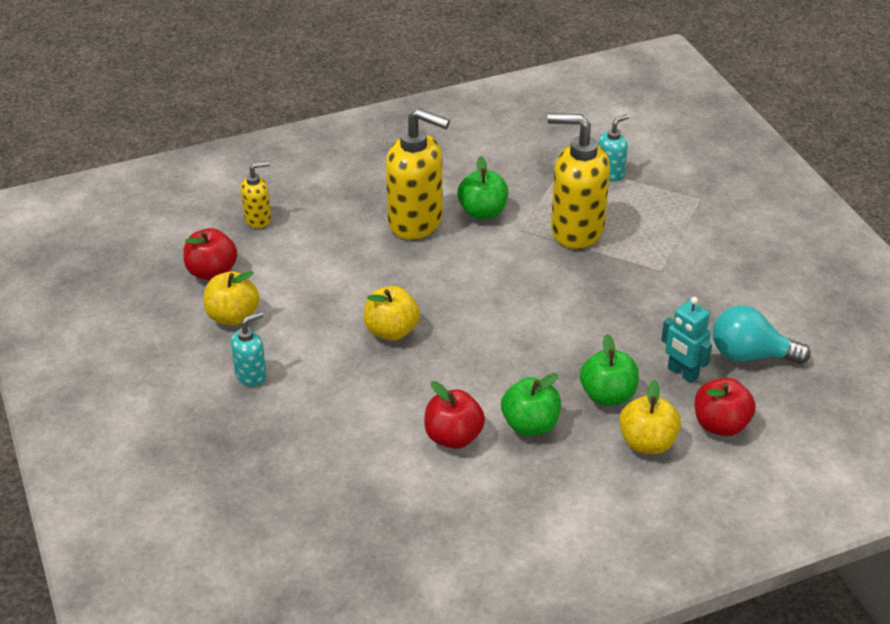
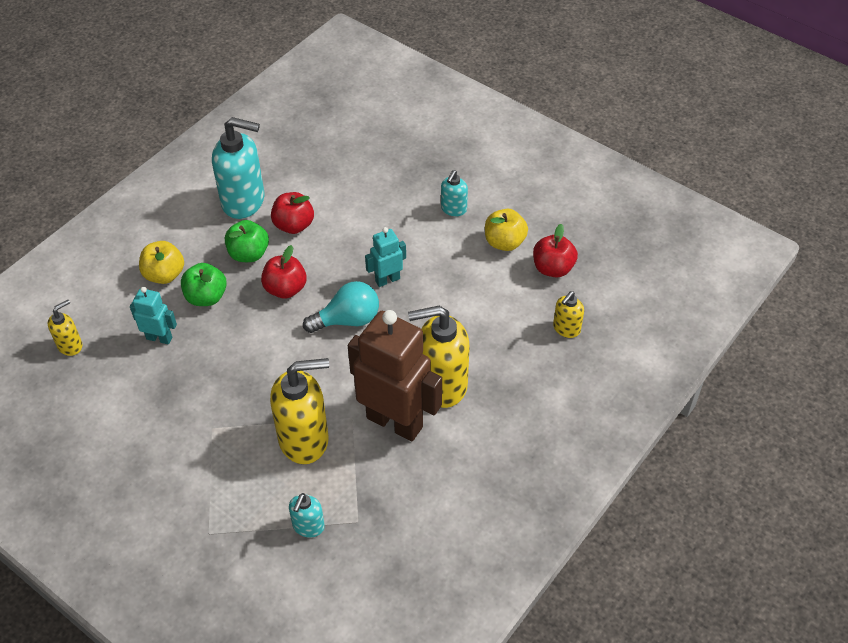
camera: 150 degrees right, 10 degrees up
yellow apple [364,286,420,341] -> turquoise robot [365,227,406,287]
green apple [457,156,509,219] -> brown robot [348,310,442,441]
red apple [695,378,756,436] -> red apple moved to [261,245,307,299]
turquoise light bulb [713,306,811,364] -> turquoise light bulb moved to [303,281,379,333]
none -> yellow soap dispenser [48,300,82,356]
none -> turquoise soap dispenser [212,117,264,219]

